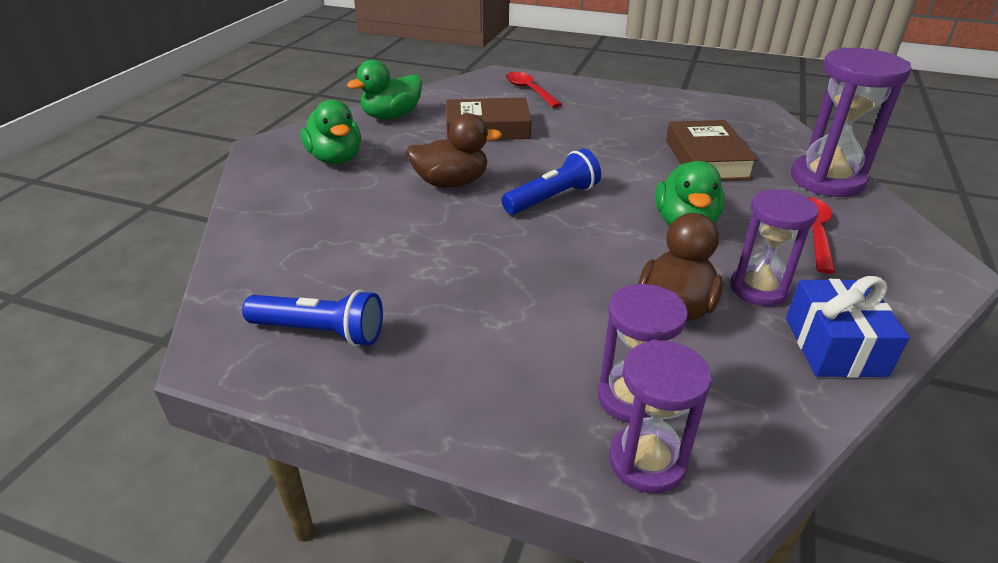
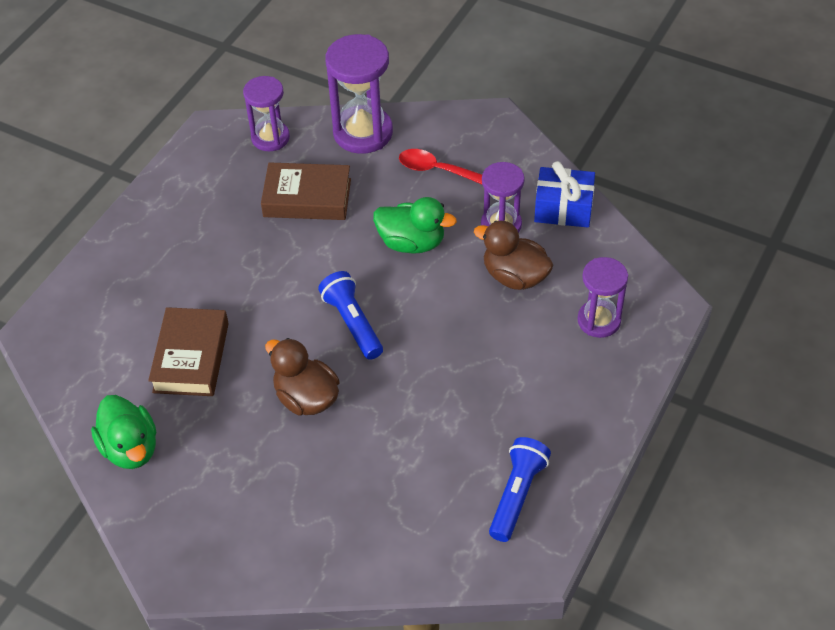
camera: 80 degrees left, 15 degrees up
green duck [301,100,361,164] -> none
brown duck [406,113,502,188] -> brown duck turned 45 degrees counterclockwise [265,338,340,416]
red spoon [506,72,562,108] -> none
purple hourglass [609,340,712,493] -> purple hourglass moved to [243,76,290,151]

